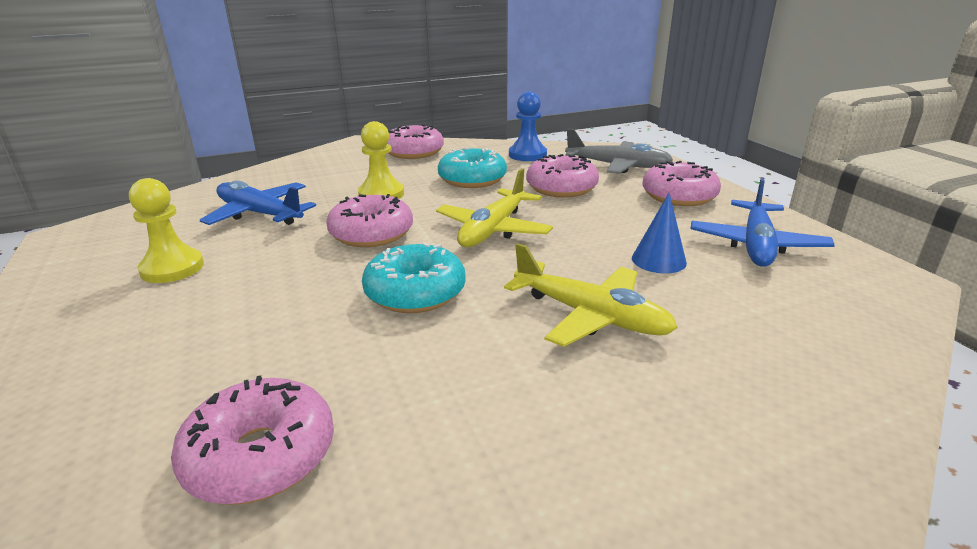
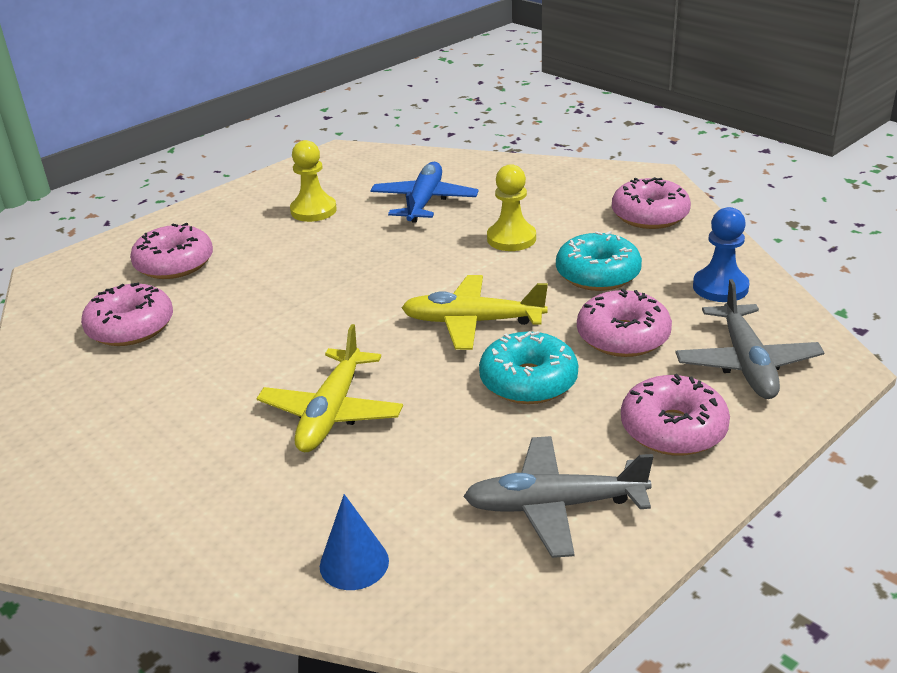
camera: 70 degrees right, 5 degrees up
pink donut [327,194,413,247] -> pink donut moved to [130,223,213,279]
turquoise donut [362,242,466,313] -> turquoise donut moved to [479,331,578,404]
blue cone [632,193,687,274] -> blue cone moved to [320,494,389,590]
blue plane [691,178,835,267] -> grey plane [463,436,653,558]

